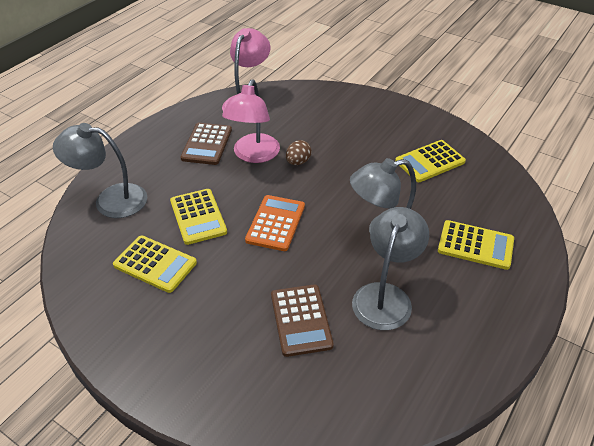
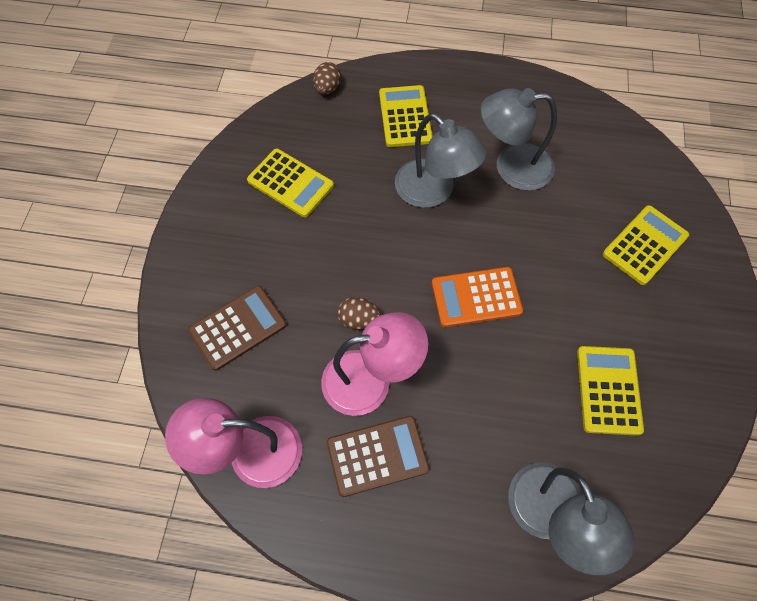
camera: 115 degrees left, 20 degrees up
yellow calculator [170,189,227,245] -> yellow calculator moved to [603,205,689,285]
brown calculator [271,284,334,357] -> brown calculator moved to [188,286,287,371]
none -> brown egg [313,62,341,94]

